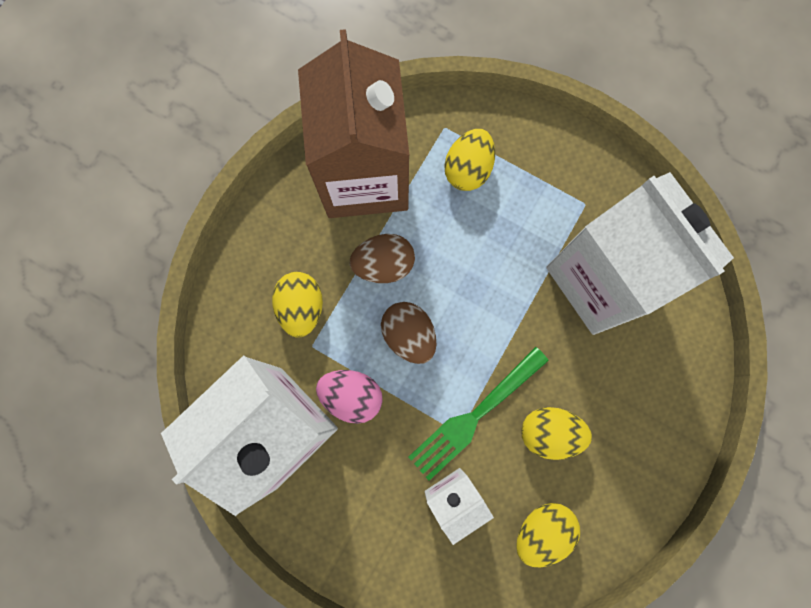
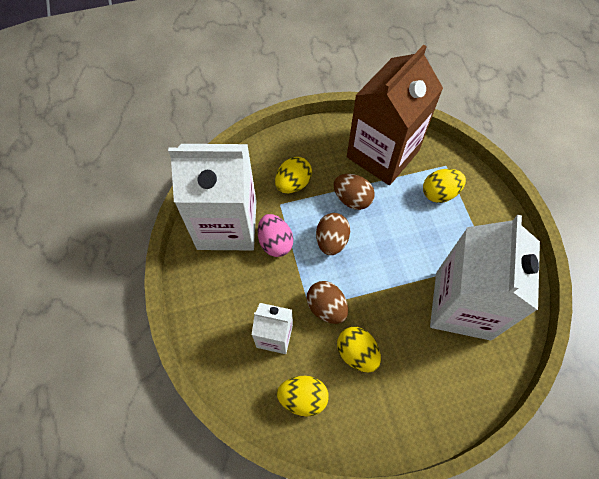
camera: 45 degrees right, 15 degrees down
green fork [408,347,549,481] -> brown egg [307,281,348,324]

